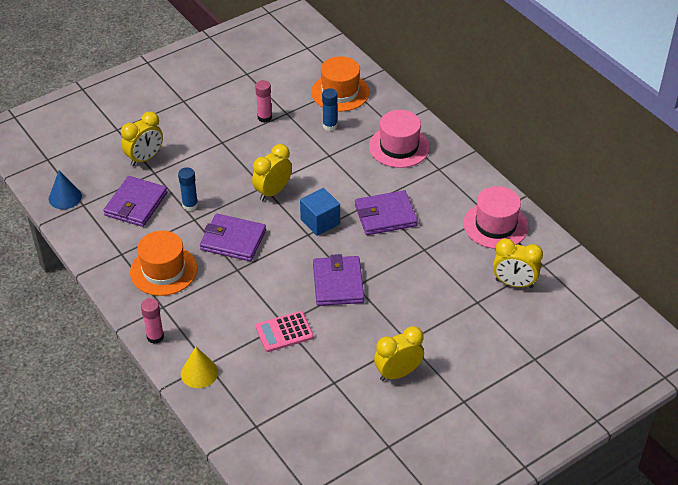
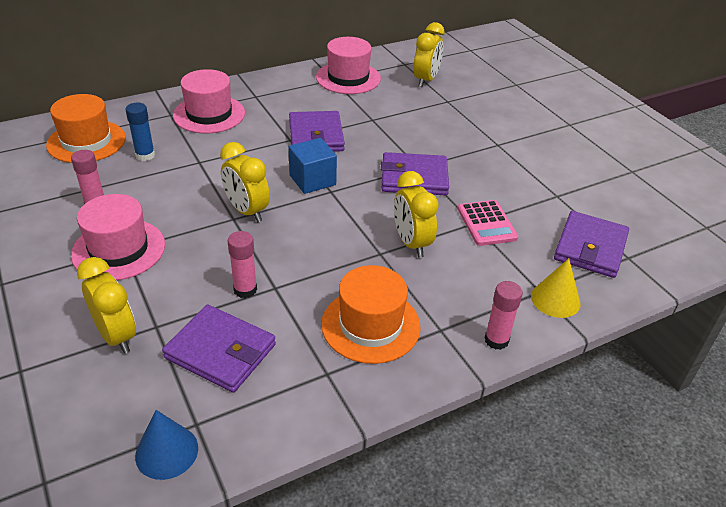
camera: 85 degrees left, 5 degrees down
blue glue stick [178,167,198,211] -> pink glue stick [228,231,257,298]
purple wallet [200,214,266,261] -> purple wallet moved to [554,211,629,278]
yellow clock [374,326,424,381] -> yellow clock moved to [394,171,439,258]
none -> pink hat [71,194,165,280]

